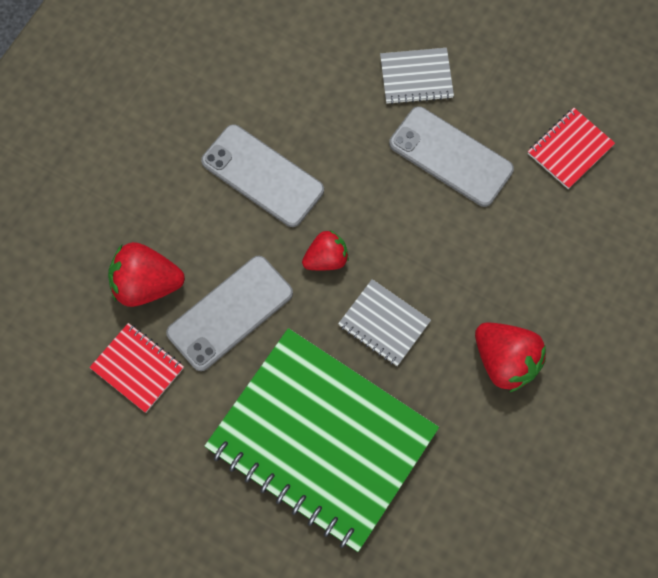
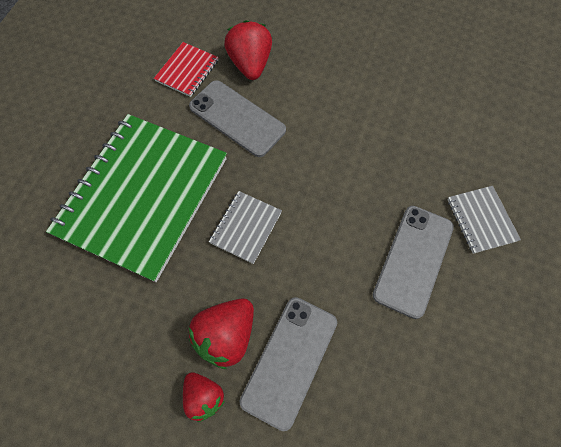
camera: 80 degrees right, 5 degrees down
grey phone [201,124,324,227] -> grey phone moved to [240,297,337,431]
red strawberry [302,230,349,271] -> red strawberry moved to [183,372,225,422]
red notebook [528,108,615,189] -> none

